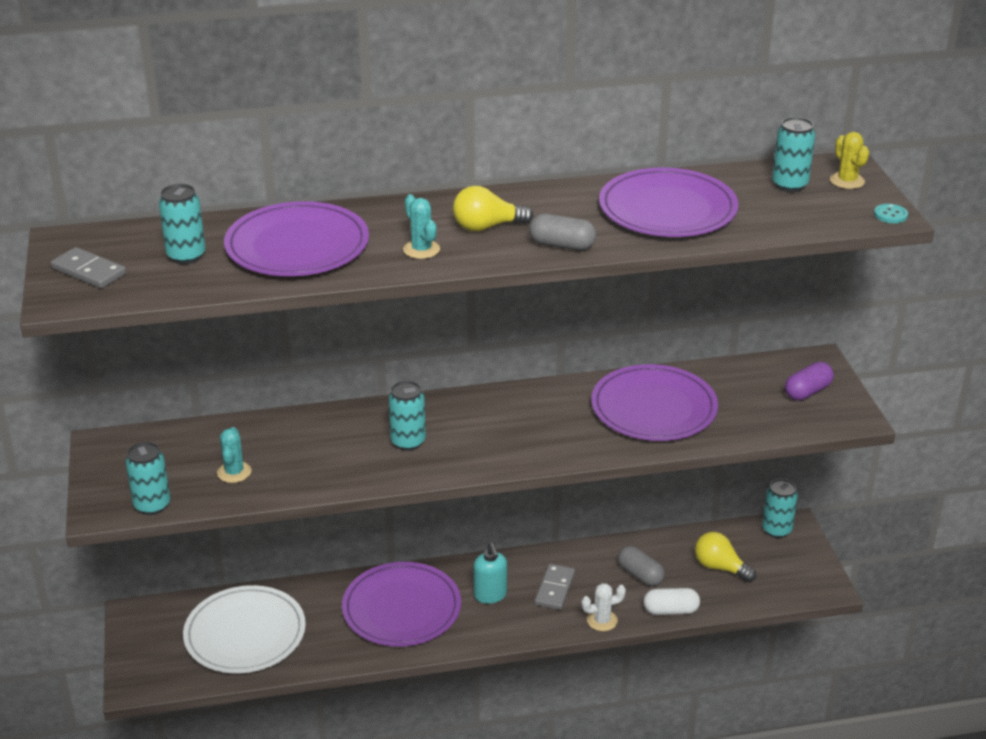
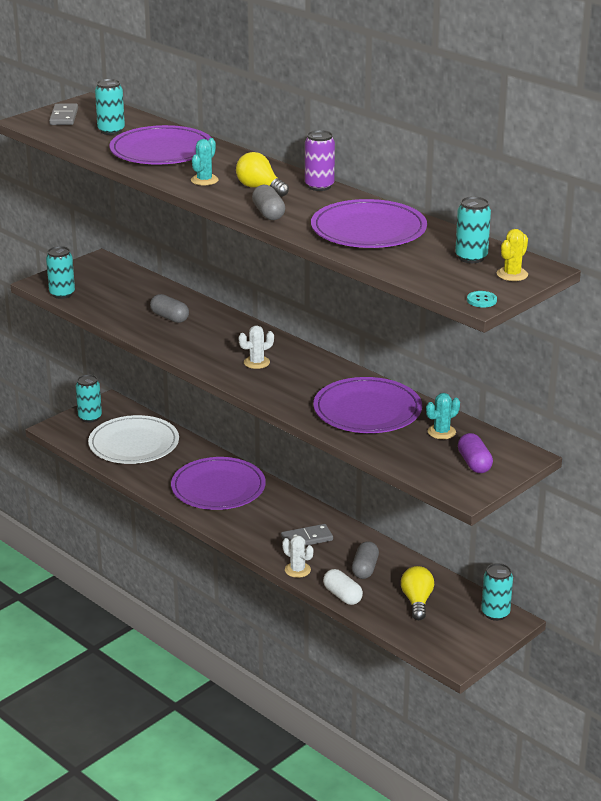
camera: 55 degrees right, 5 degrees down
turquoise cactus [217,427,251,483] -> turquoise cactus moved to [426,393,460,439]
turquoise can [388,381,426,451] -> turquoise can moved to [76,374,102,423]
turquoise soap dispenser [473,543,507,604] -> none
purple capsule [785,362,834,401] -> purple capsule turned 60 degrees clockwise [458,433,493,473]
none -> grey capsule [150,294,189,323]
none -> white cactus [239,326,274,369]
none -> purple can [305,130,335,191]

